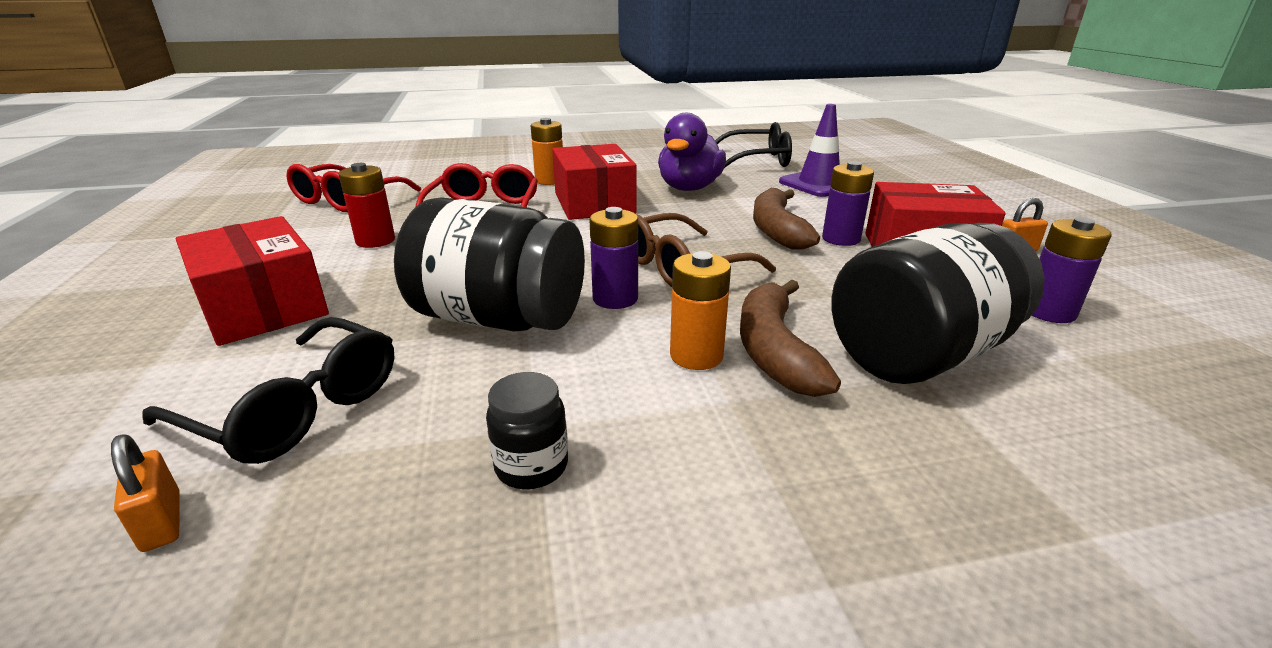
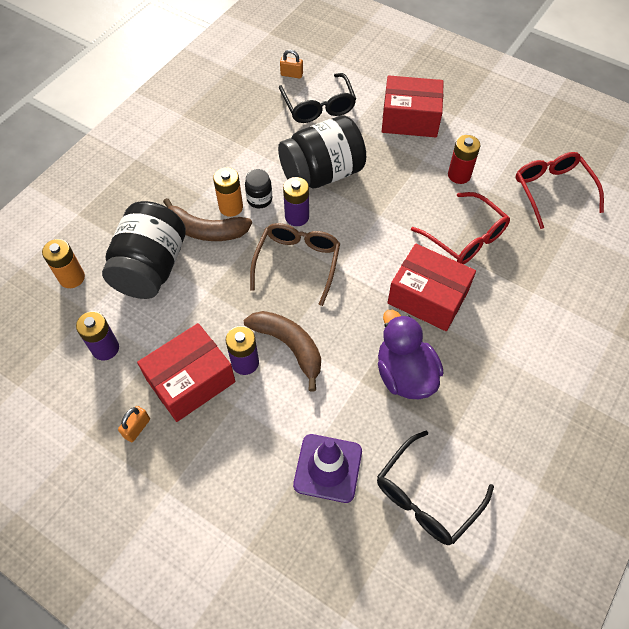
camera: 135 degrees right, 30 degrees up
black glasses [142,317,394,464] -> black glasses turned 90 degrees counterclockwise [279,73,356,123]
black jar [486,372,568,489] -> black jar moved to [245,169,272,208]
orange battery [531,118,563,185] -> orange battery moved to [42,239,85,288]
brown banana [740,280,841,397] -> brown banana turned 150 degrees clockwise [163,198,252,241]

